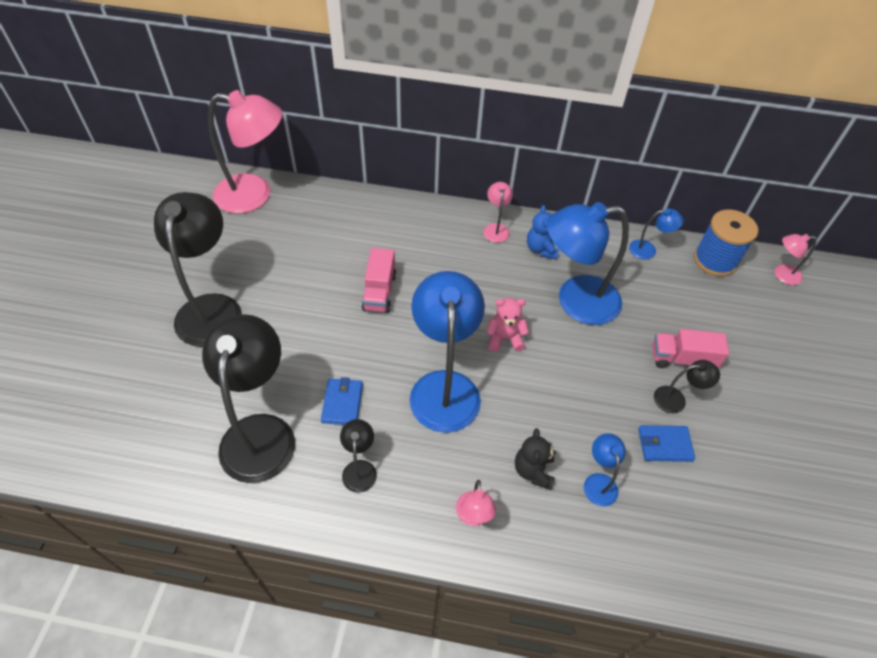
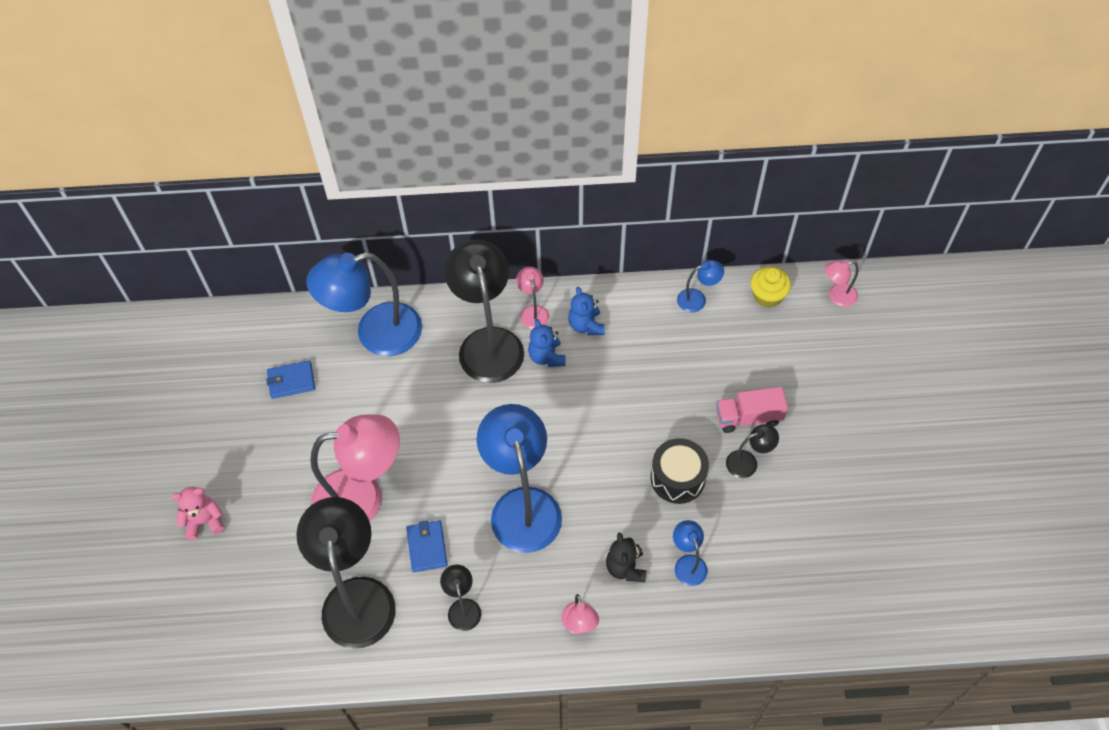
camera: 10 degrees left, 5 degrees up
black lamp [154,192,242,347] -> black lamp moved to [444,239,524,383]
pink lamp [208,90,282,213] -> pink lamp moved to [310,414,400,522]
pink truck [362,248,396,313] -> none
pink teddy bear [486,298,529,352] -> pink teddy bear moved to [172,487,225,540]
blue lamp [546,202,629,325] -> blue lamp moved to [306,252,422,356]
blue wallet [638,425,695,462] -> blue wallet moved to [266,360,315,399]
blue spool [694,209,758,277] -> yellow cupcake [750,267,791,308]
none -> blue teddy bear [528,319,566,367]
none -> black drum [650,438,709,504]

